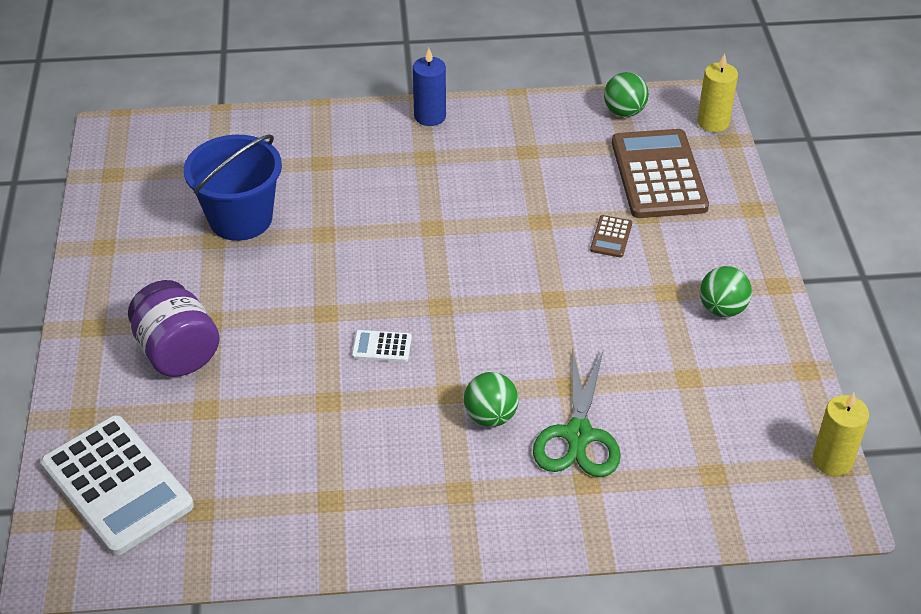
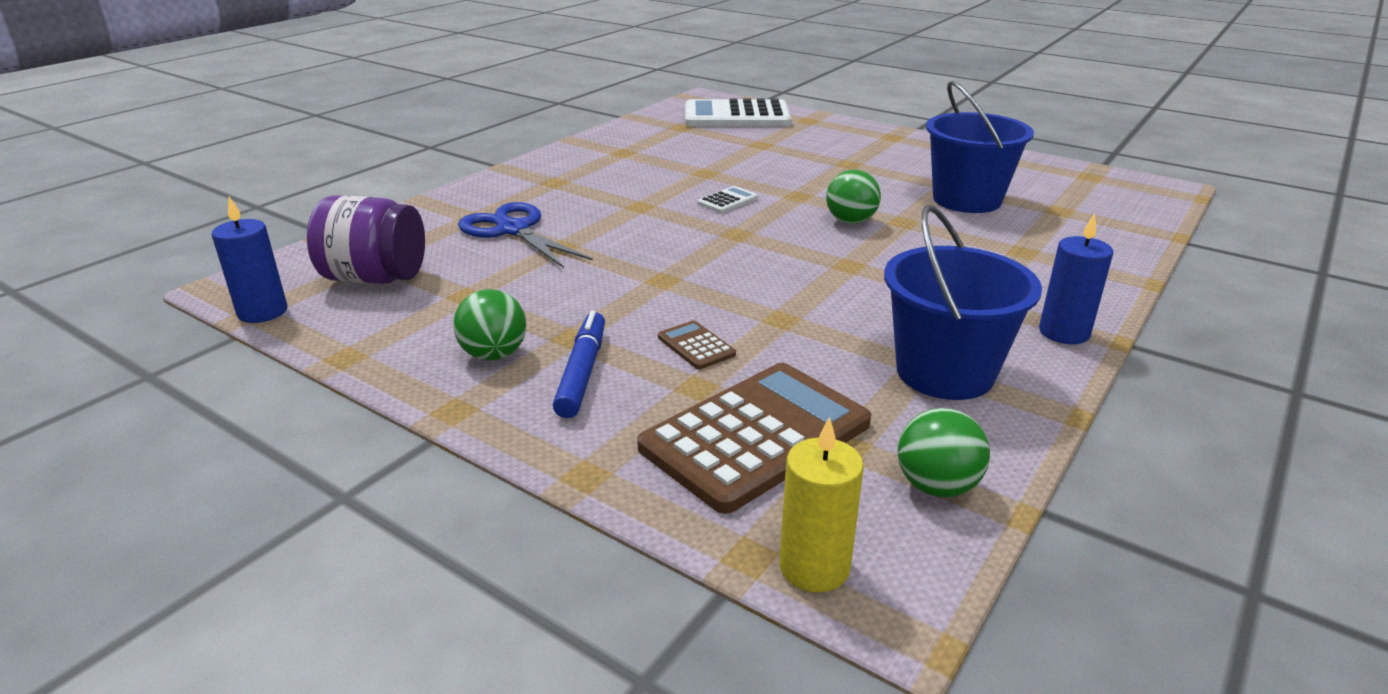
camera: 130 degrees right, 15 degrees down
purple jar [128,280,220,377] -> purple jar moved to [307,195,425,284]
green ball [464,372,519,427] -> green ball moved to [826,170,881,224]
green scissors [533,351,621,477] -> blue scissors [458,202,593,268]
brown calculator [612,129,709,218] -> brown calculator turned 75 degrees counterclockwise [637,363,871,514]
yellow candle [812,392,869,476] -> blue candle [212,197,287,323]
none -> blue marker [553,311,605,418]
none -> blue bucket [884,205,1042,400]

